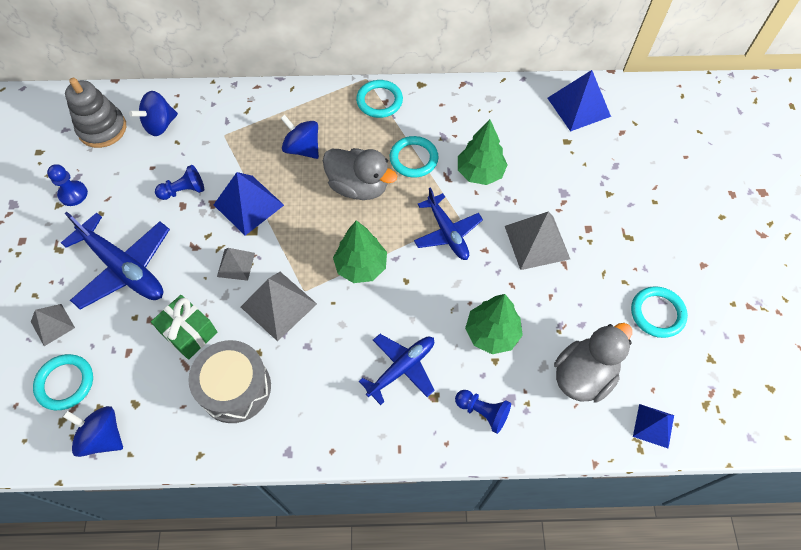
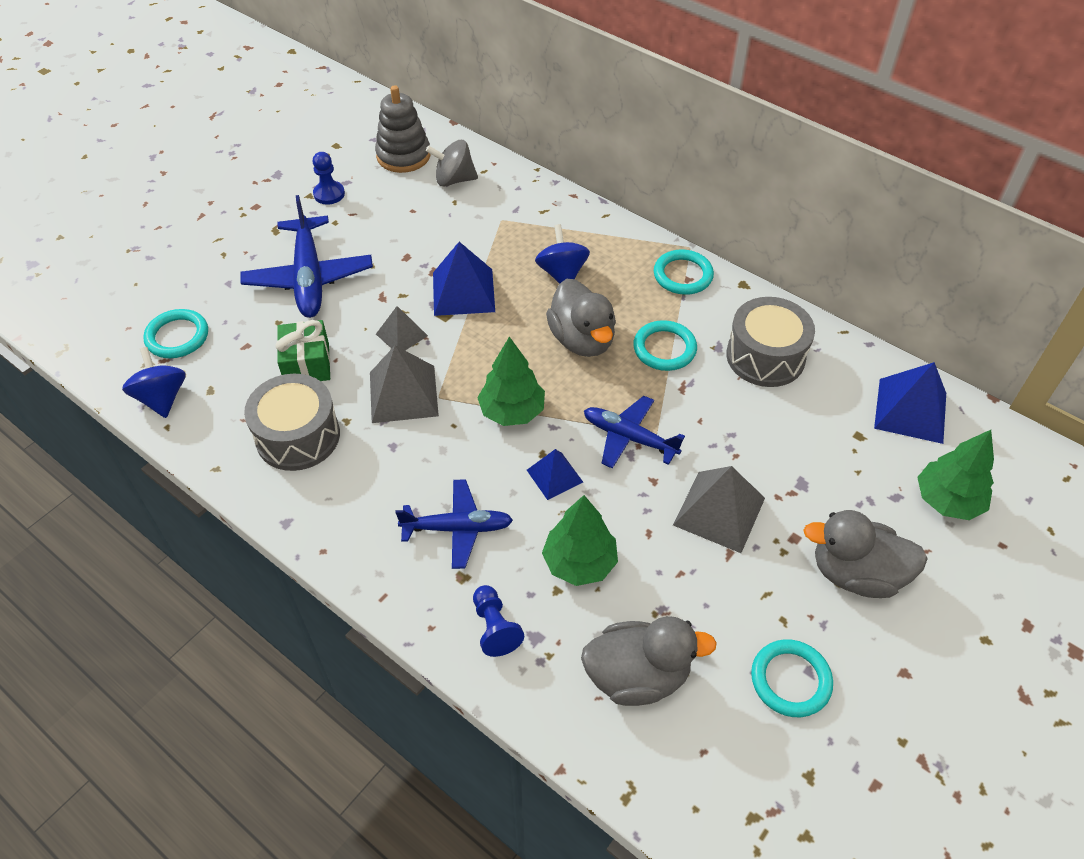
camera: 40 degrees right, 10 degrees down
grey pyramid [31,304,75,346] -> none
blue spinning top [129,91,178,136] -> grey spinning top [426,140,478,186]
blue pawn [155,165,204,200] -> none
blue plane [414,188,483,260] -> blue plane turned 105 degrees clockwise [584,396,685,469]
green tree [458,119,507,185] -> green tree moved to [917,430,994,520]
blue pyramid [633,404,674,448] -> blue pyramid moved to [527,449,583,500]
none -> grey drum [726,297,815,387]
none -> grey duck [803,510,928,598]

